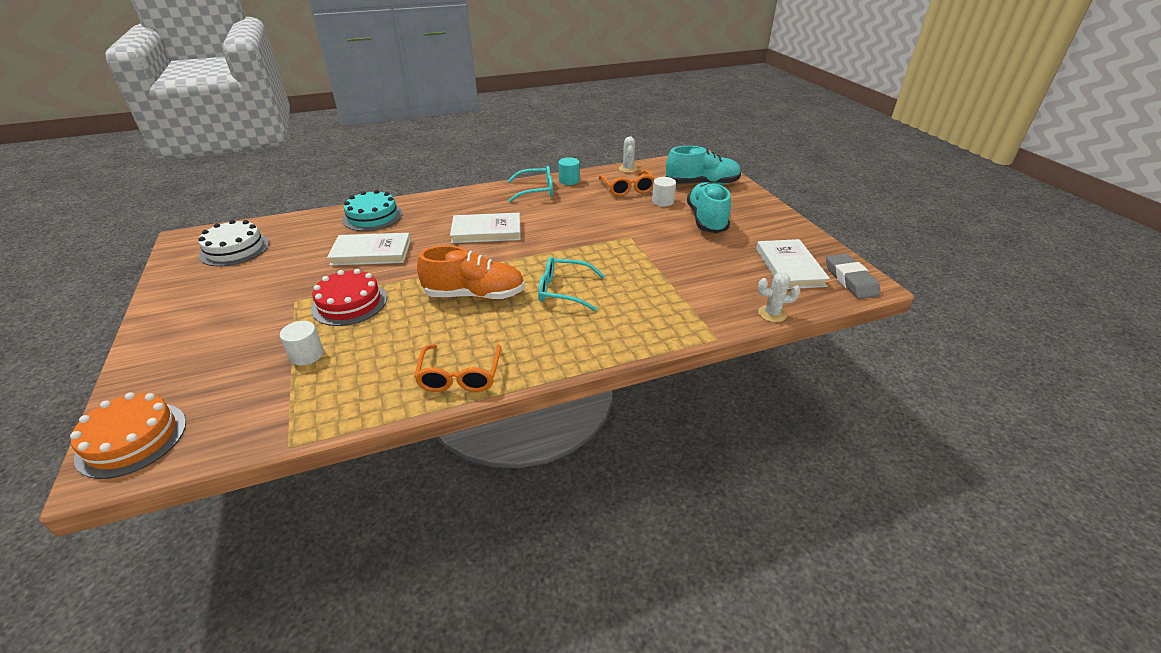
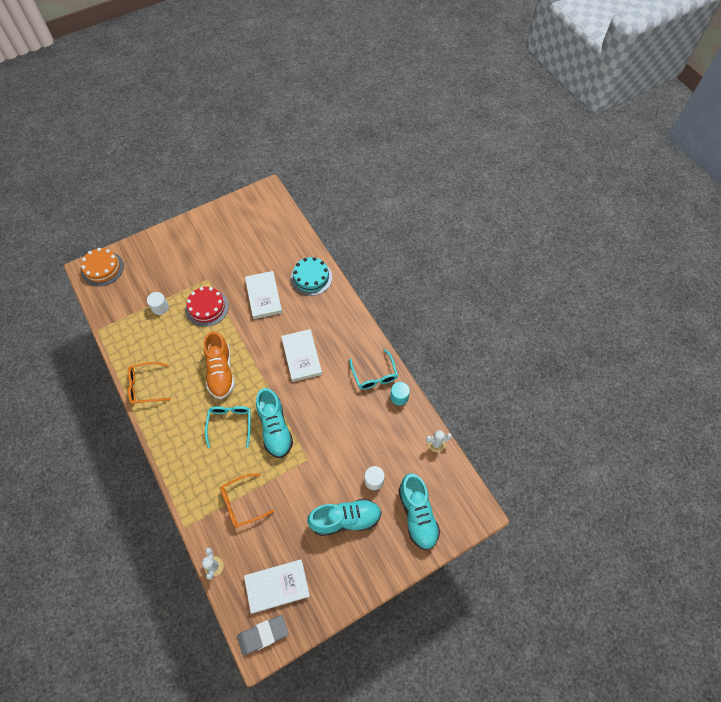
camera: 80 degrees right, 25 degrees up
white cake [198,220,269,267] -> none
orange glasses [599,170,655,196] -> orange glasses moved to [221,474,274,528]
none -> turquoise shoe [256,388,293,458]

